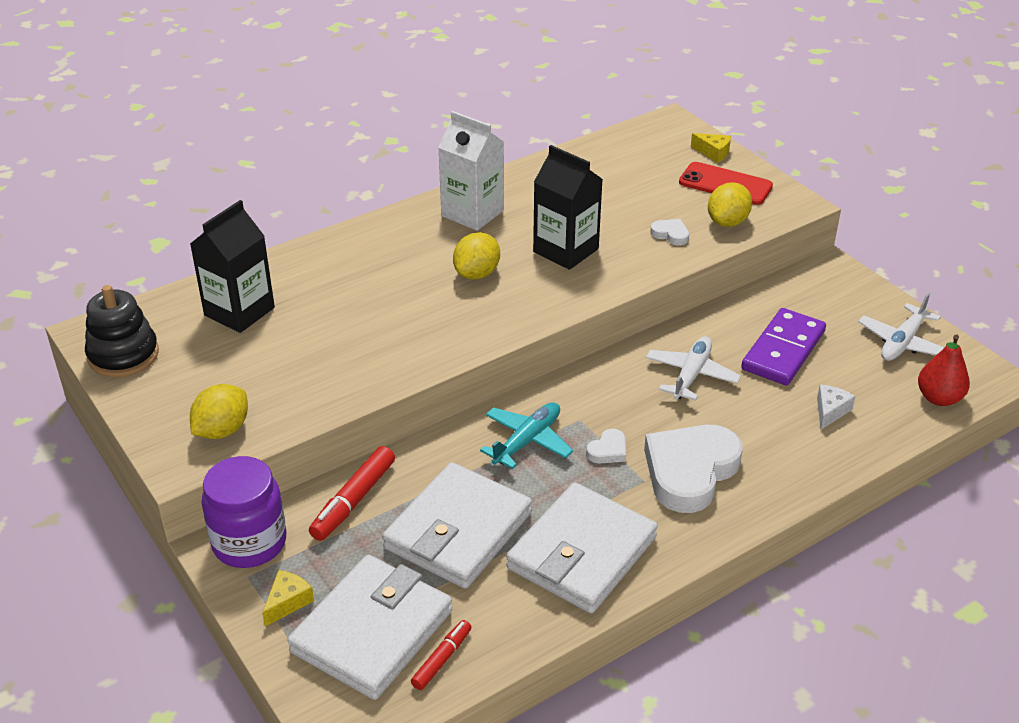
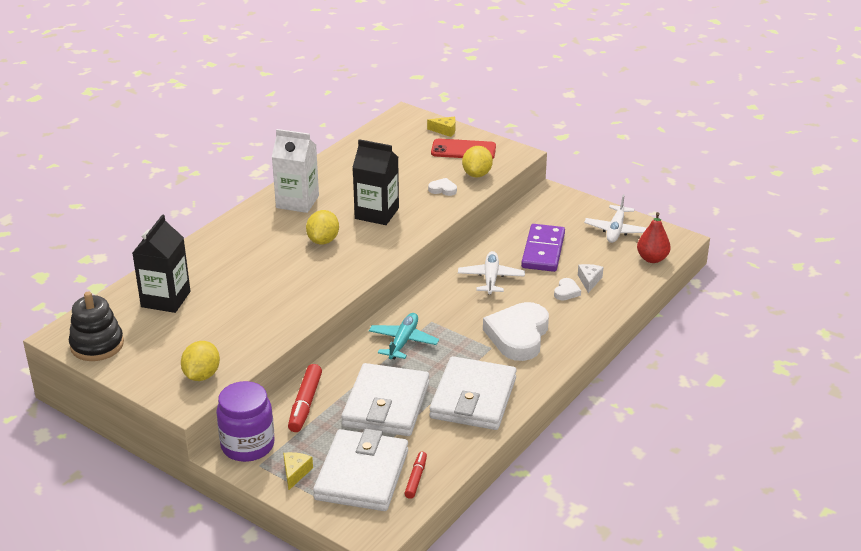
camera: 20 degrees left, 5 degrees down
white heart [586,429,626,464] -> white heart moved to [554,278,581,300]

